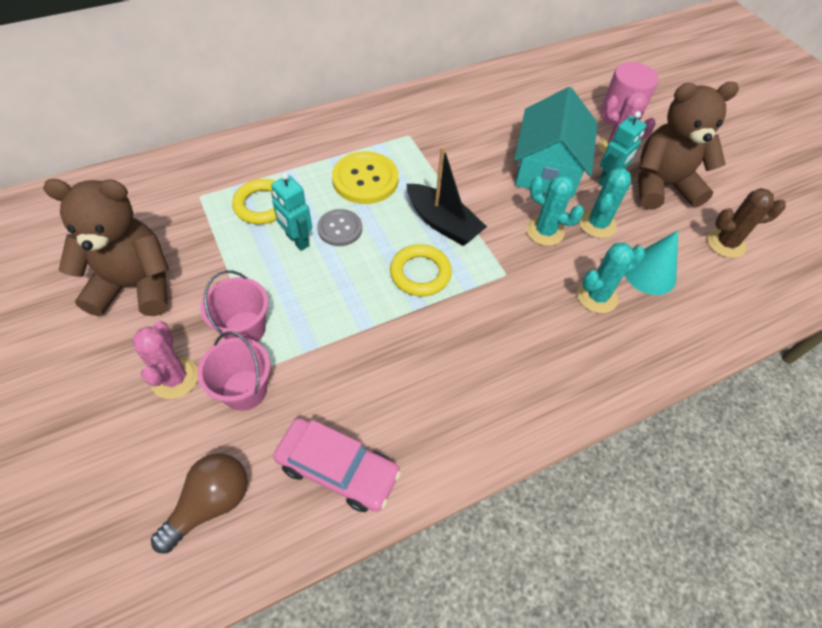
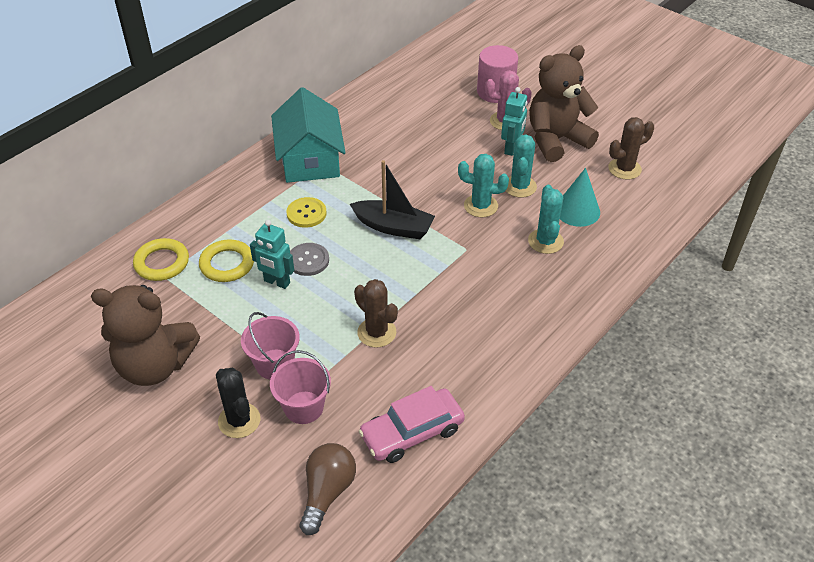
camera: 20 degrees left, 10 degrees down
brown teddy bear [43,179,169,316] -> brown teddy bear turned 150 degrees counterclockwise [91,285,200,386]
pink cactus [132,321,198,399] -> black cactus [216,368,261,438]
pink car [273,418,401,512] -> pink car turned 150 degrees clockwise [359,386,465,463]
yellow button [332,151,399,204] -> yellow button [286,197,327,228], size x0.63
yellow ring [390,244,452,296] -> yellow ring moved to [133,238,189,281]
turquoise house [514,87,598,198] -> turquoise house moved to [271,87,346,183]
turquoise cactus [577,243,645,313] -> turquoise cactus turned 45 degrees counterclockwise [528,185,564,254]
none -> brown cactus [354,279,398,348]

